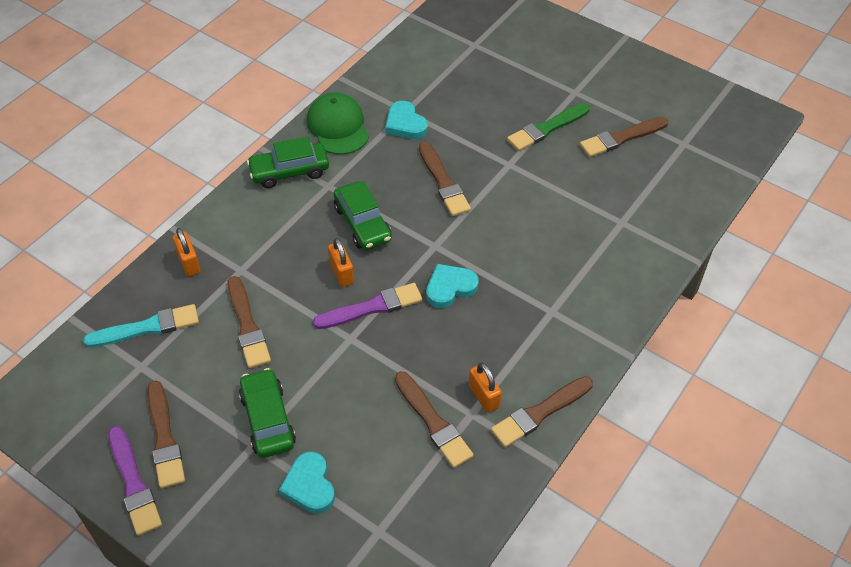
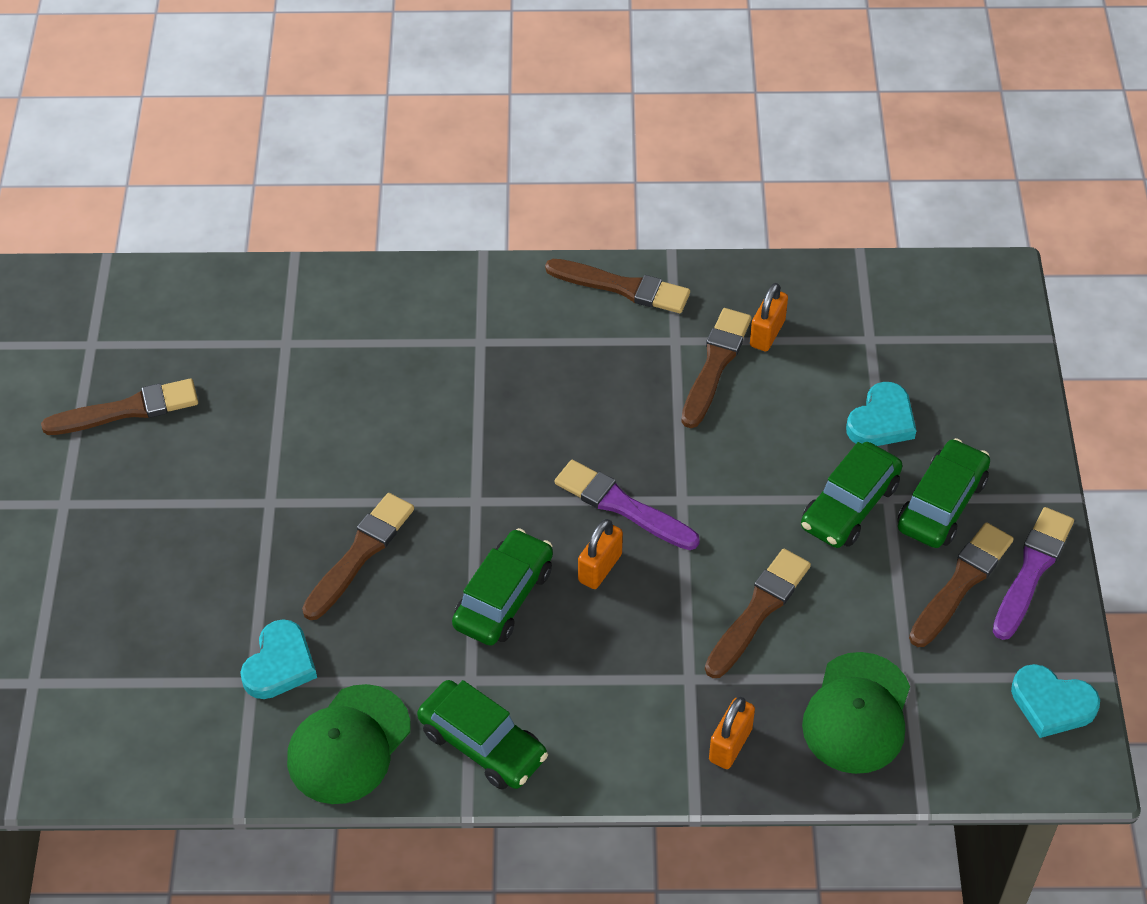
camera: 125 degrees left, 0 degrees up
turquoise brush [83,304,199,347] -> green cap [802,652,910,774]
turquoise heart [426,264,479,308] -> turquoise heart moved to [1011,664,1100,738]
orange padlock [469,362,502,413] -> orange padlock moved to [750,283,788,352]
green brush [507,103,590,151] -> none
brown brush [580,117,668,157] -> brown brush turned 45 degrees counterclockwise [41,379,198,435]
none -> green car [898,438,990,548]

